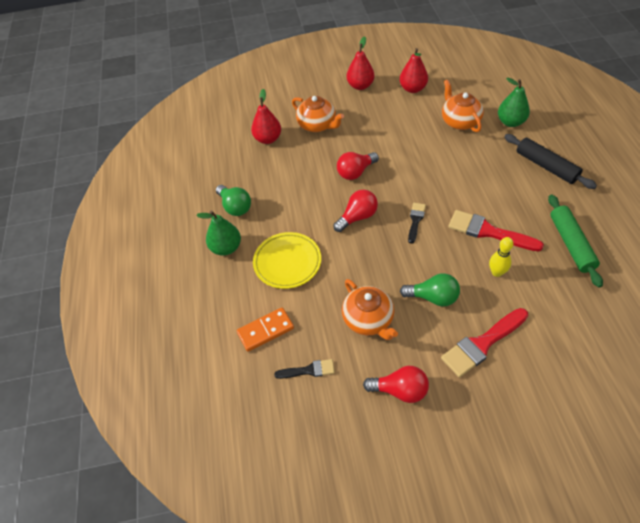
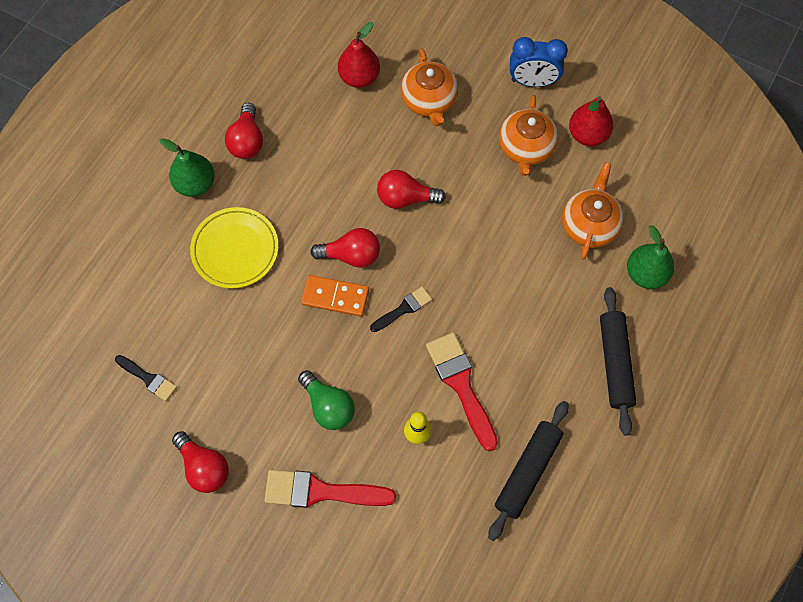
camera: 35 degrees right, 15 degrees up
green light bulb [216,185,251,216] -> red light bulb [225,103,263,159]
orange domino [237,307,294,352] -> orange domino moved to [301,275,369,317]
orange teapot [342,279,398,340] -> orange teapot moved to [499,95,558,176]
red pear [347,36,375,90] -> blue clock [510,37,568,87]
green rolling pin [548,194,603,287] -> black rolling pin [488,401,569,541]

